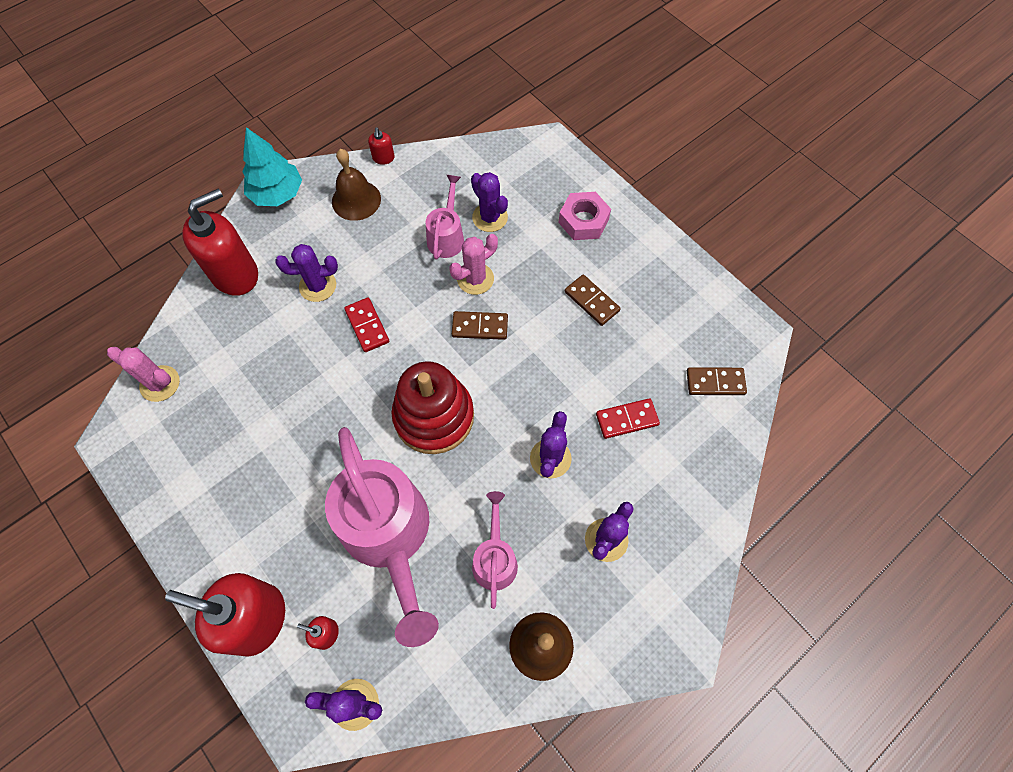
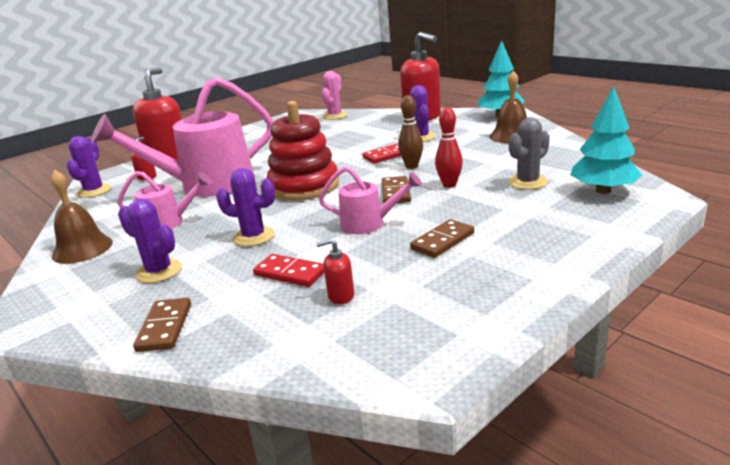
camera: 90 degrees right, 40 degrees down
red soap dispenser [368,128,395,165] -> red soap dispenser moved to [316,239,354,304]
pink watering can [425,175,464,260] -> pink watering can moved to [319,166,422,234]
pink cactus [449,234,498,295] -> red bowling pin [435,108,463,188]
purple cactus [471,172,508,232] -> grey cactus [509,118,550,190]
pink nut [558,192,611,240] -> none
red domino [596,398,660,439] -> red domino turned 45 degrees counterclockwise [253,254,324,287]
brown domino [687,367,747,395] -> brown domino moved to [133,298,191,352]
none -> brown bowling pin [398,95,423,169]
none -> turquoise tree [570,86,642,194]

